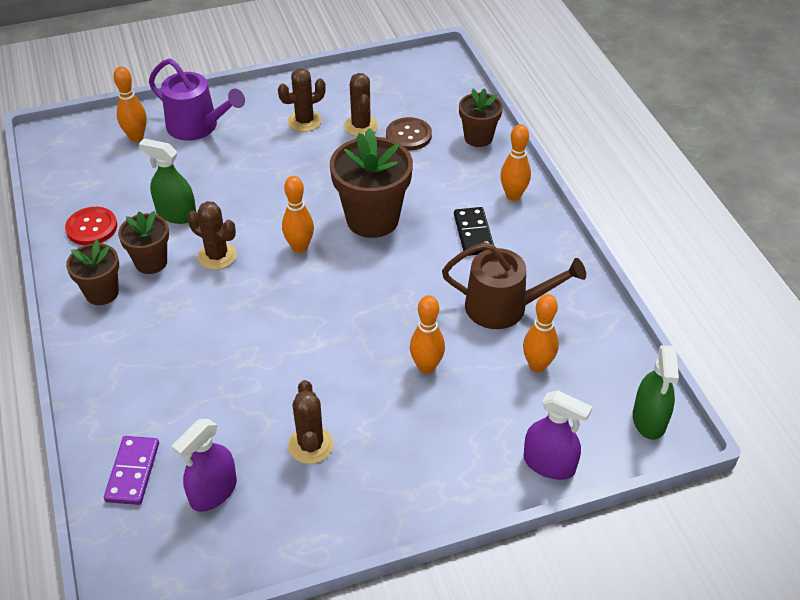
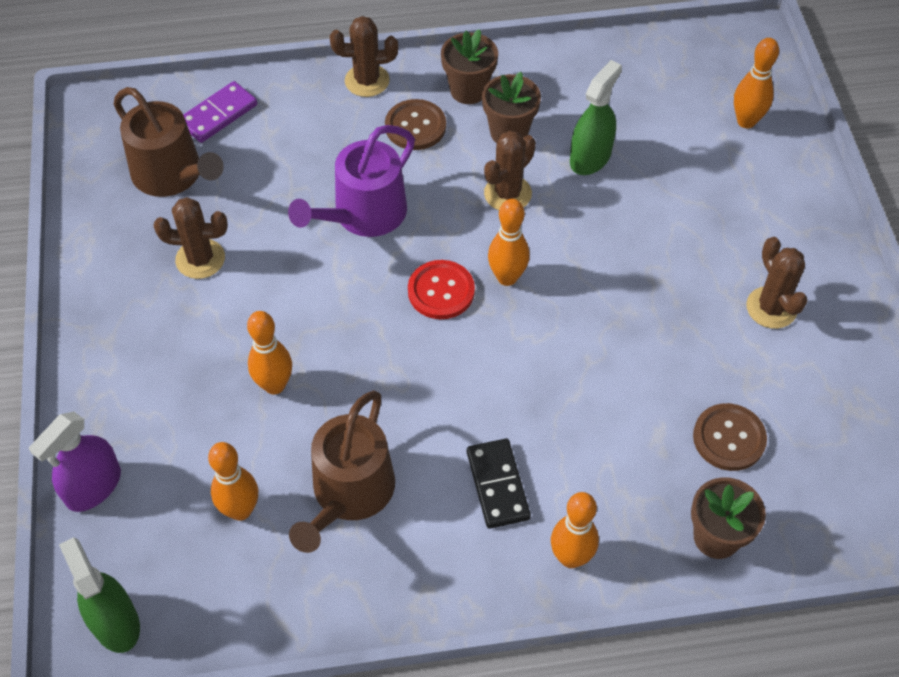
camera: 100 degrees right, 10 degrees up
red button [65,207,117,245] -> red button moved to [408,260,475,319]
purple domino [104,436,159,505] -> purple domino turned 60 degrees counterclockwise [183,81,257,143]
purple watering can [149,58,245,141] -> purple watering can moved to [288,125,415,237]
purple spray bottle [172,419,237,512] -> brown watering can [114,87,224,197]
brown flower pot [330,128,413,238] -> none
brown cactus [344,73,378,136] -> brown cactus moved to [330,16,398,97]
black domino [454,207,494,256] -> black domino turned 75 degrees clockwise [467,439,531,529]
green spray bottle [633,345,679,440] -> green spray bottle turned 45 degrees clockwise [59,537,140,653]
none -> brown button [385,99,446,150]

